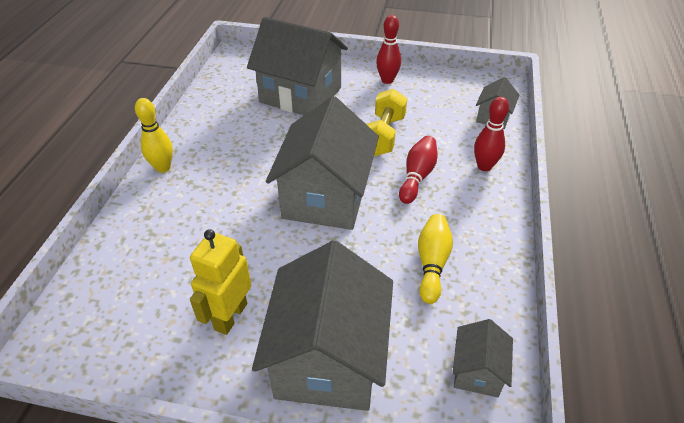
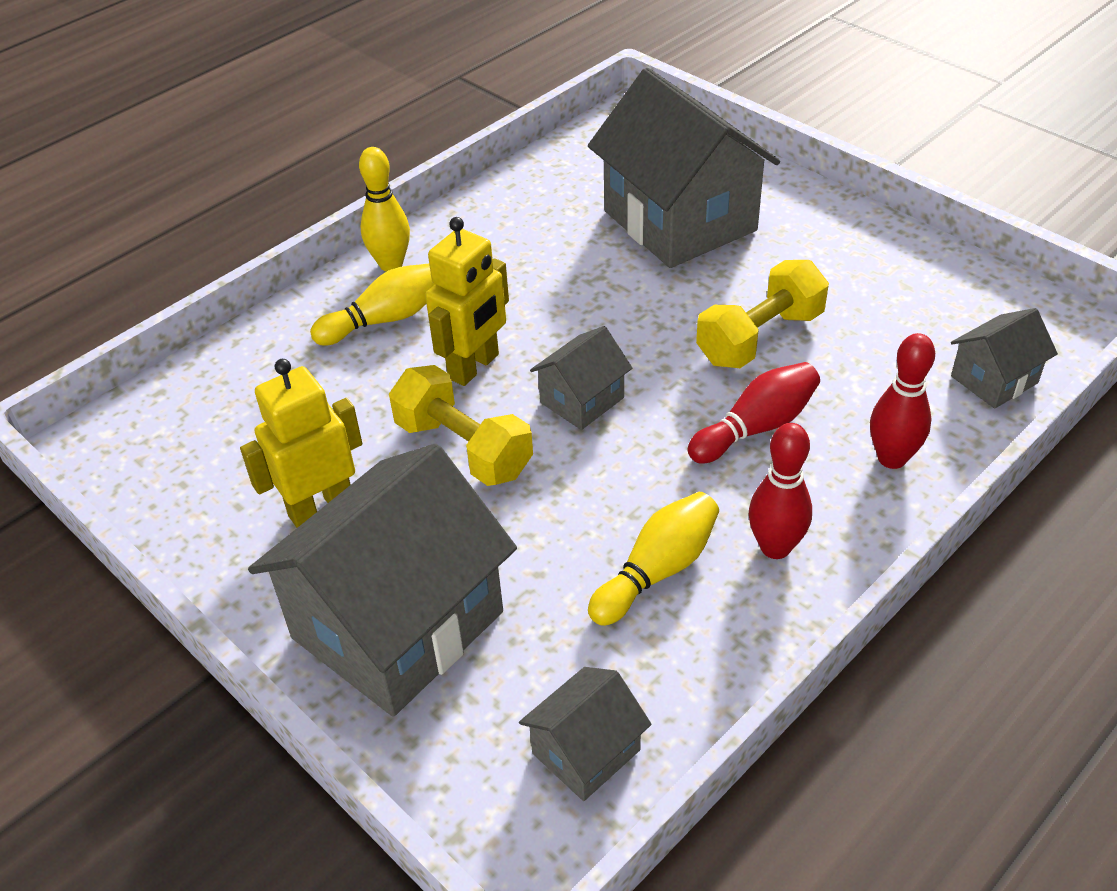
camera: 35 degrees right, 0 degrees up
grey house [266,96,379,230] -> grey house [530,326,632,430], size x0.47
red bowling pin [376,15,401,84] -> red bowling pin moved to [749,423,812,559]
none -> yellow bowling pin [310,263,435,345]
none -> yellow dumbbell [389,365,533,486]
none -> yellow robot [425,217,509,386]

